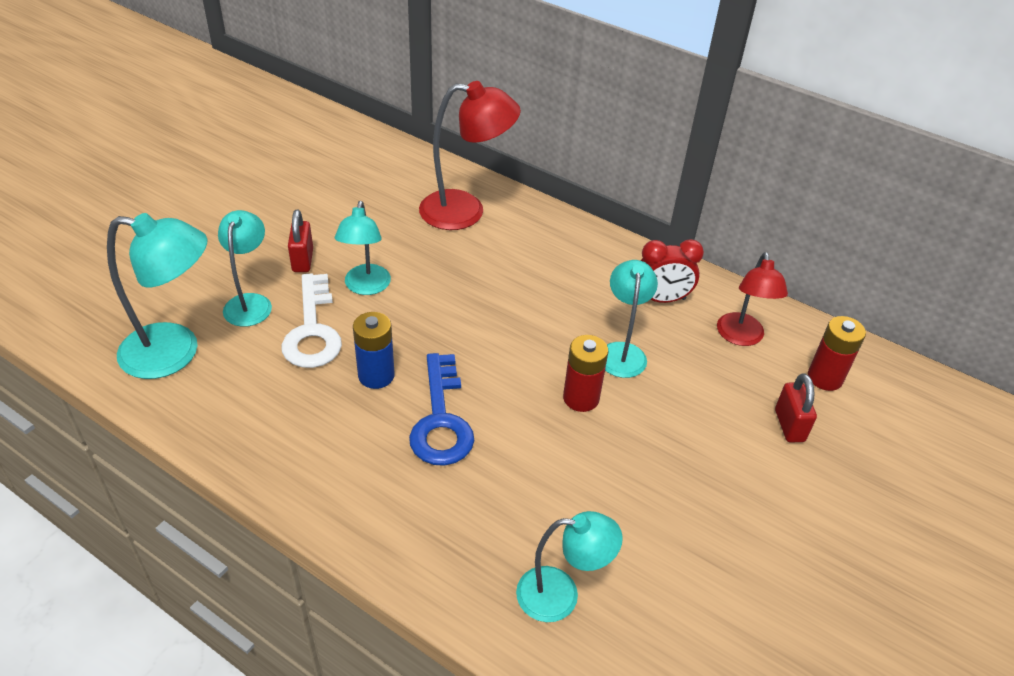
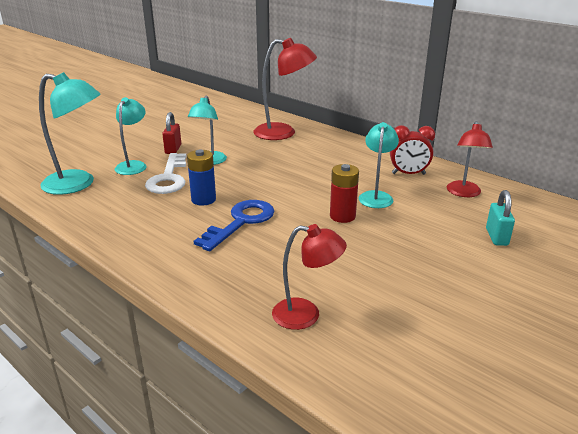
camera: 10 degrees right, 15 degrees down
blue key [409,353,474,466] -> blue key turned 150 degrees counterclockwise [194,200,274,251]
turquoise lamp [516,511,623,622] -> red lamp [272,224,347,330]
red padlock [775,373,817,443] -> turquoise padlock [486,190,515,246]
red battery [808,316,866,391] -> none

